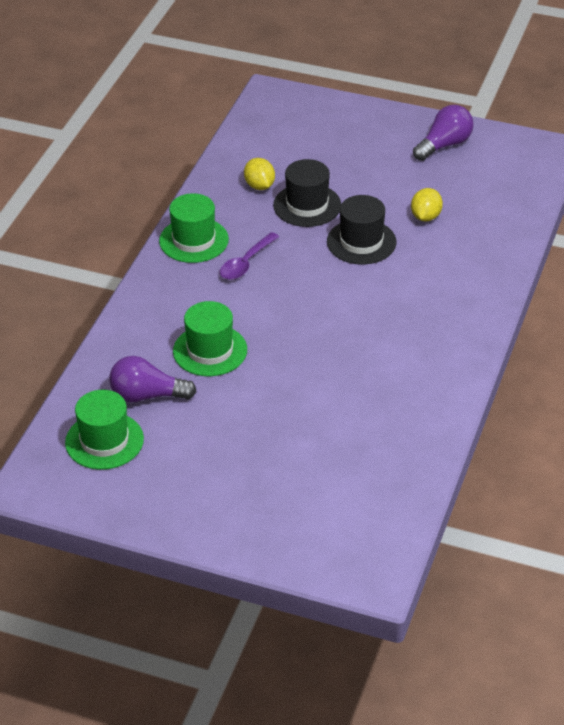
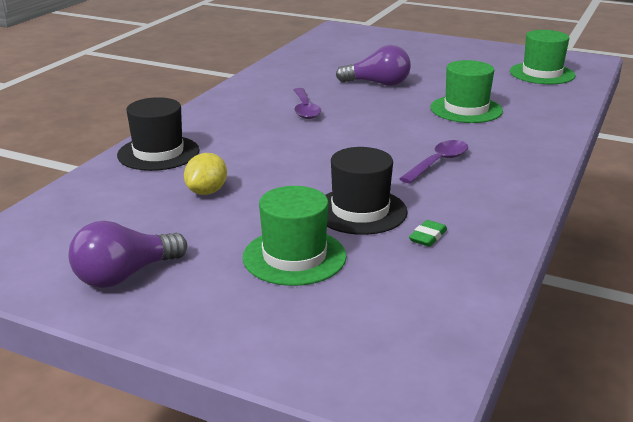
camera: 175 degrees left, 15 degrees down
purple light bulb [109,356,197,402] -> purple light bulb moved to [336,45,411,86]
green hat [159,193,229,263] -> green hat moved to [243,186,347,286]
yellow lemon [244,158,275,190] -> green eraser [409,220,447,247]
black hat [327,195,396,265] -> black hat moved to [117,97,199,171]
none -> purple spoon [294,88,321,119]

